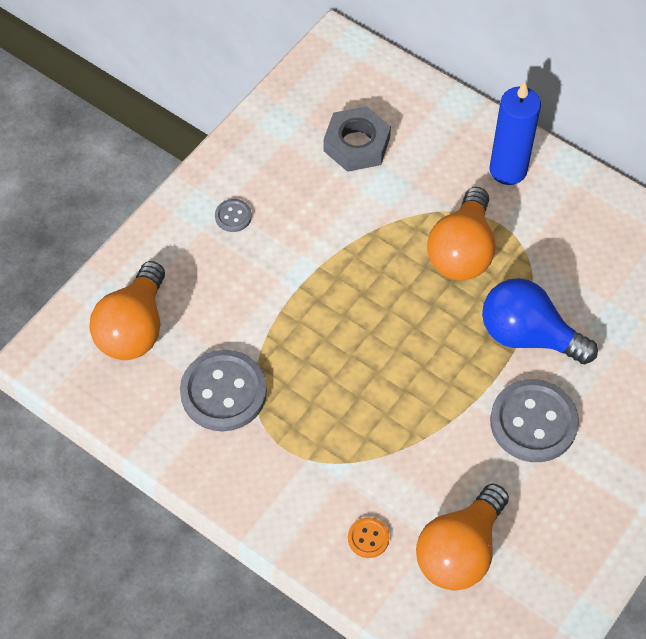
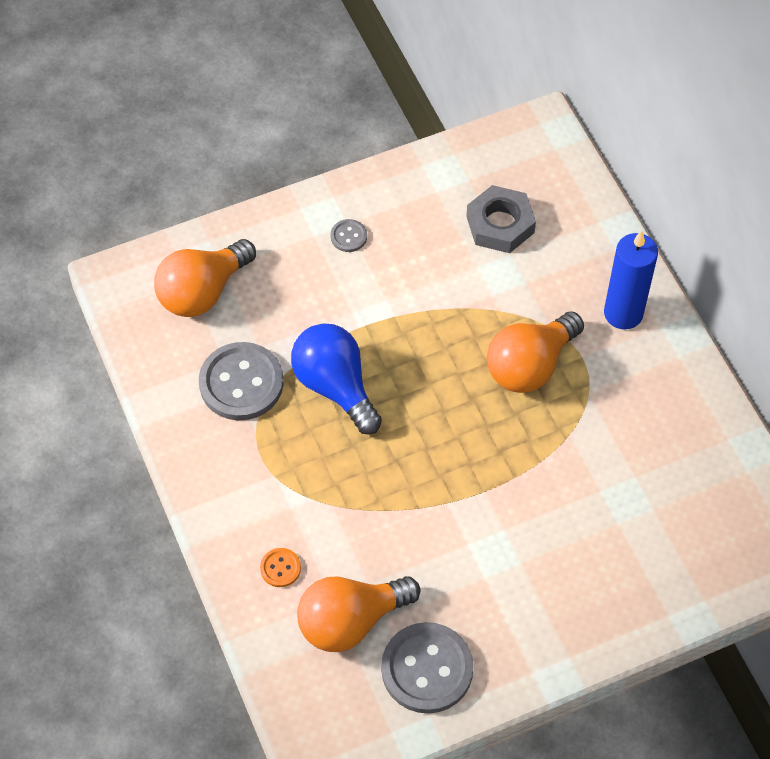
camera: 30 degrees right, 0 degrees up
blue light bulb [482,278,598,364] -> blue light bulb moved to [291,323,382,434]
grey button [490,379,579,462] -> grey button moved to [381,622,473,714]

